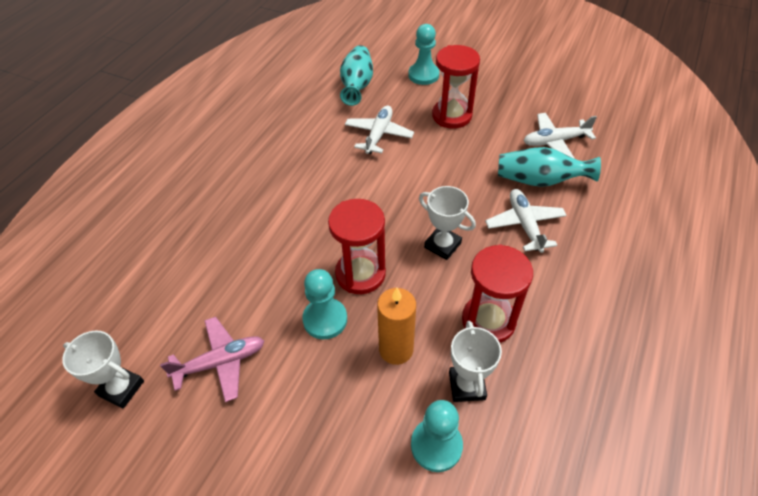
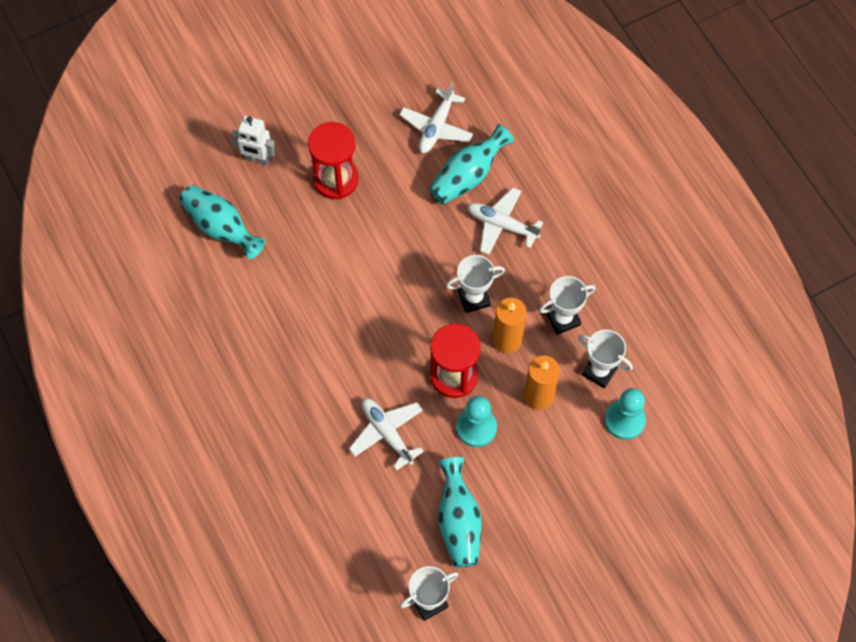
camera: 55 degrees left, 15 degrees up
pink plane [160,317,264,402] -> turquoise vase [438,457,482,568]
white plane [345,106,414,154] -> white plane moved to [349,398,424,471]
turquoise pawn [408,24,440,85] -> white robot [231,116,276,166]
red hourglass [462,244,533,343] -> white trophy [539,276,596,335]
none -> orange candle [493,298,527,353]

